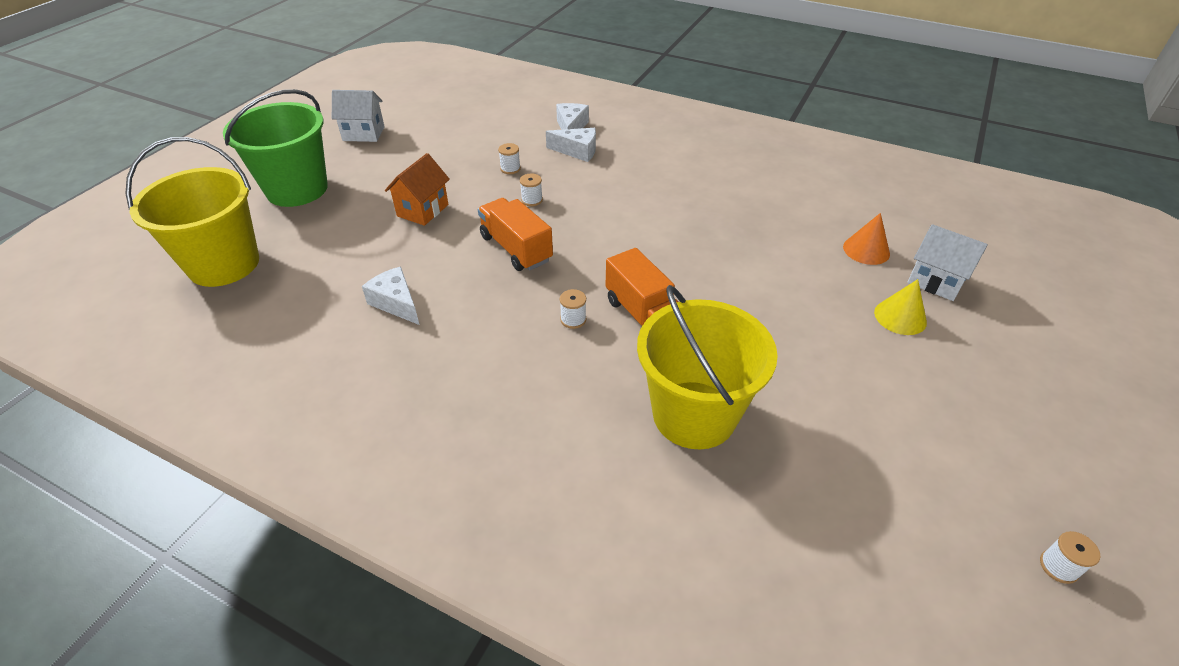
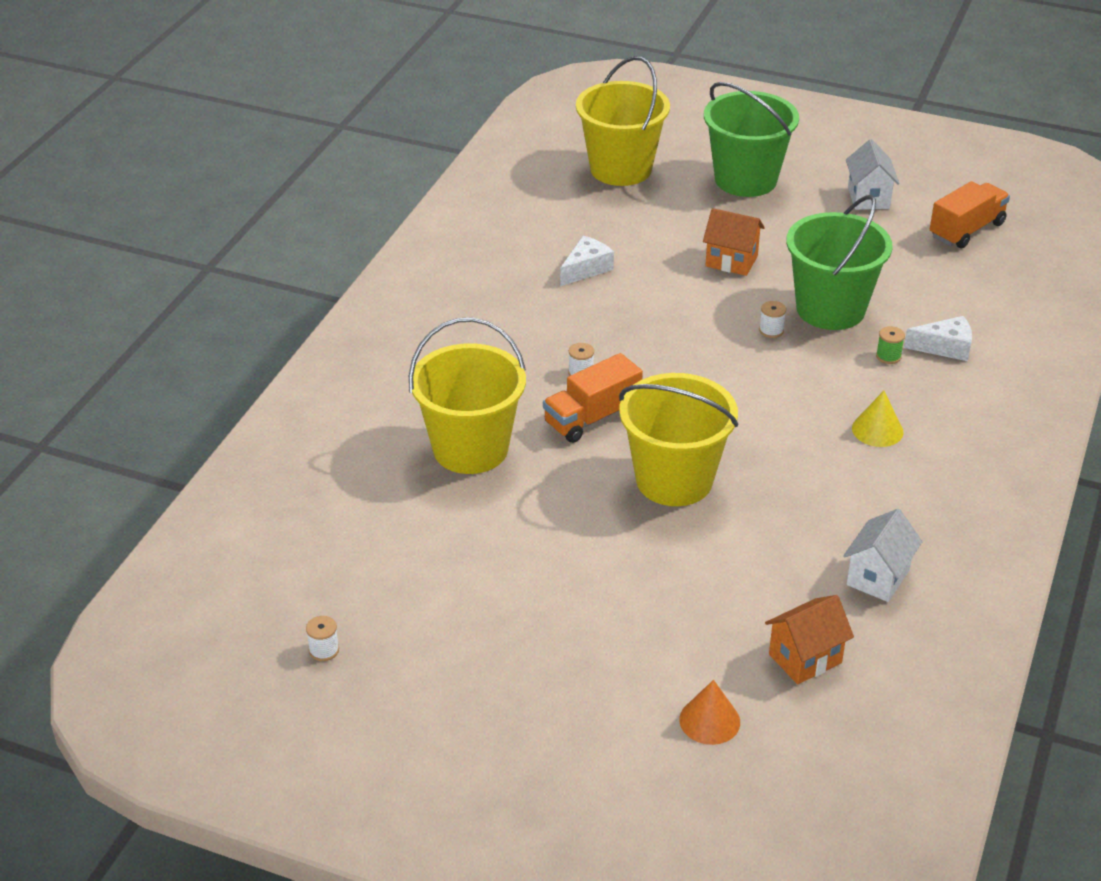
camera: 85 degrees right, 5 degrees down
orange truck [478,198,553,271] -> orange truck moved to [930,181,1010,249]
white spool [498,143,521,174] -> green bucket [786,195,893,330]
white cheese [546,128,596,162] -> green spool [876,326,905,364]
orange cone [843,213,890,265] -> orange cone moved to [679,680,740,745]
yellow cone [874,279,927,335] -> yellow cone moved to [852,391,904,447]
white house [907,224,988,301] -> white house moved to [843,509,923,602]
none -> yellow bucket [619,373,738,506]
none -> orange house [765,595,854,684]

